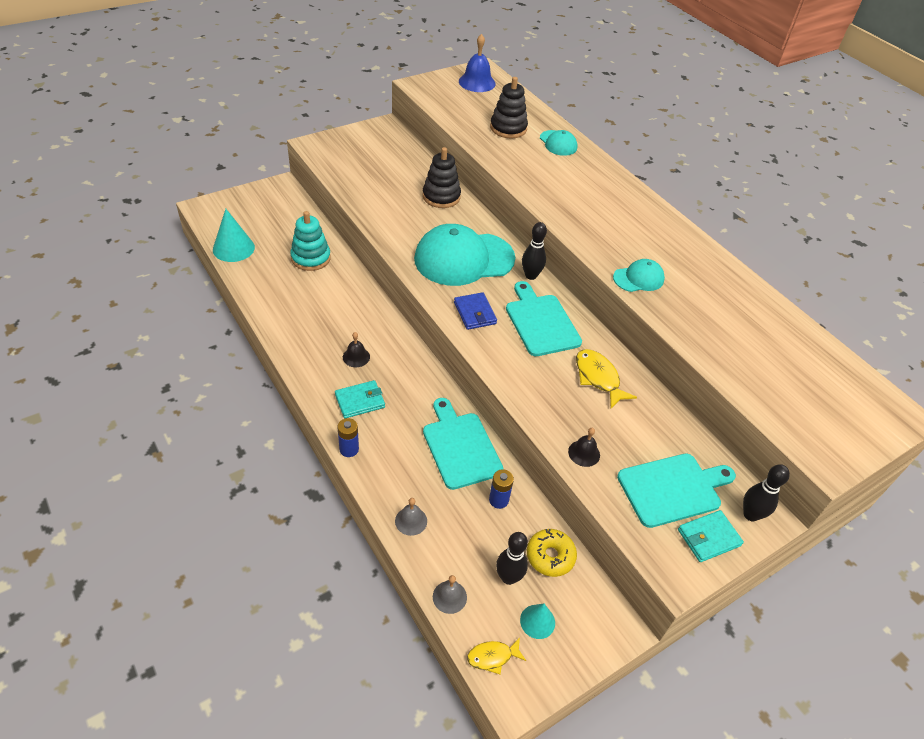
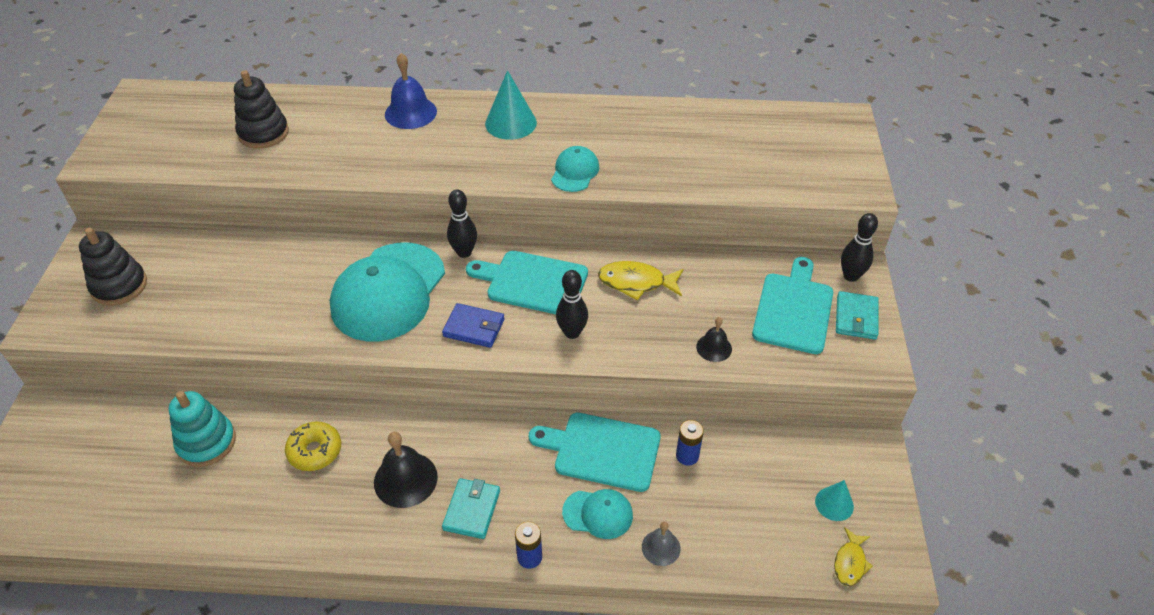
camera: 50 degrees left, 0 degrees up
turquoise cone [213,209,255,262] -> turquoise cone moved to [485,70,537,140]
black bell [343,332,370,367] -> black bell [374,432,438,508], size x1.72
black stacking toy [423,147,461,208] -> black stacking toy moved to [79,228,147,306]
grey bell [433,575,467,614] -> none
blue bell [459,34,495,92] -> blue bell moved to [385,53,437,129]
black bowling pin [496,532,528,585] -> black bowling pin moved to [556,270,588,339]
yellow donut [527,529,577,577] -> yellow donut moved to [285,421,341,471]
turquoise cap [540,130,578,156] -> turquoise cap moved to [562,489,633,539]

